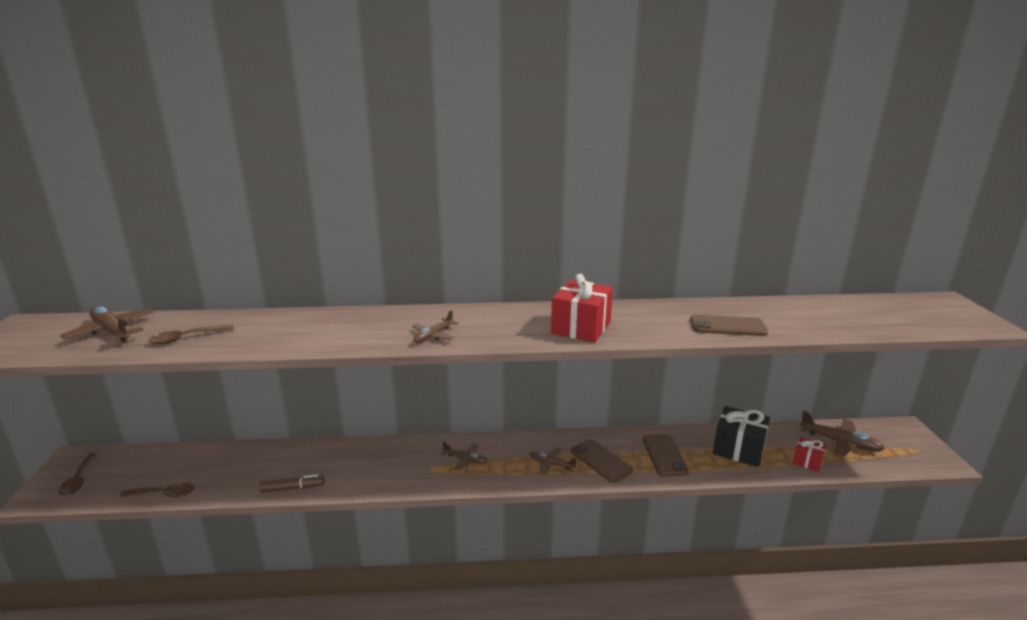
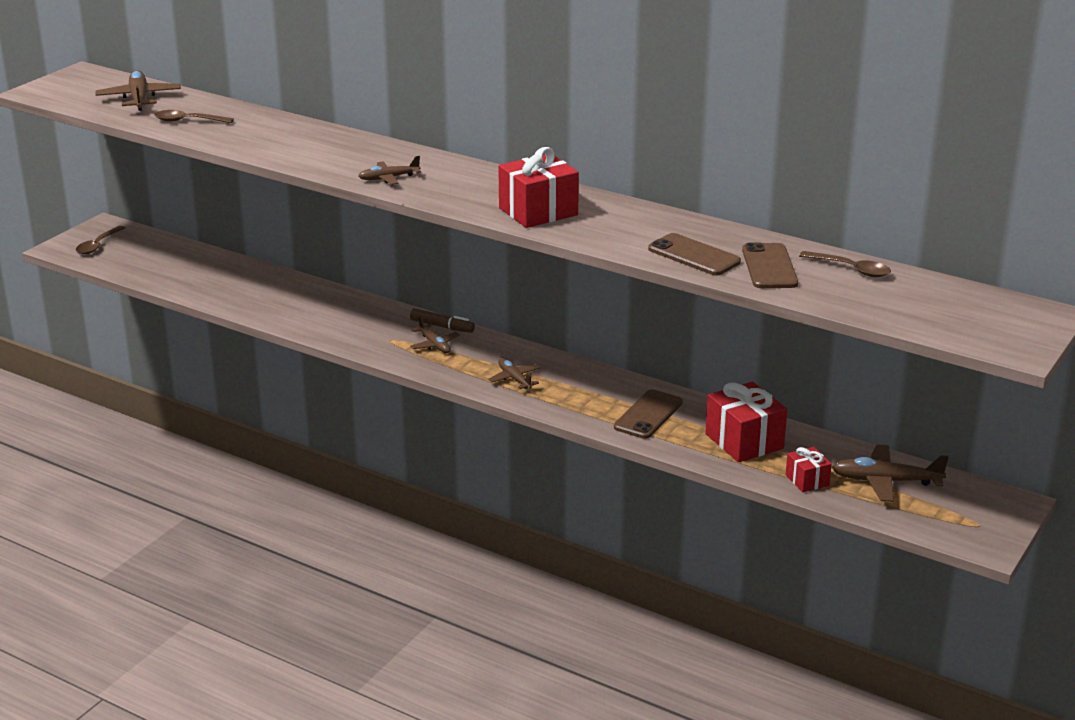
camera: 35 degrees right, 5 degrees up
brown spoon [119,482,194,497] -> brown spoon moved to [799,251,891,277]
brown marker [259,474,324,493] -> brown marker moved to [410,308,475,333]
brown phone [571,439,633,483] -> brown phone moved to [742,242,798,288]
black gift [713,406,770,467] -> red gift [705,382,787,462]
brown plane [800,411,885,457] -> brown plane turned 120 degrees clockwise [832,444,949,502]

